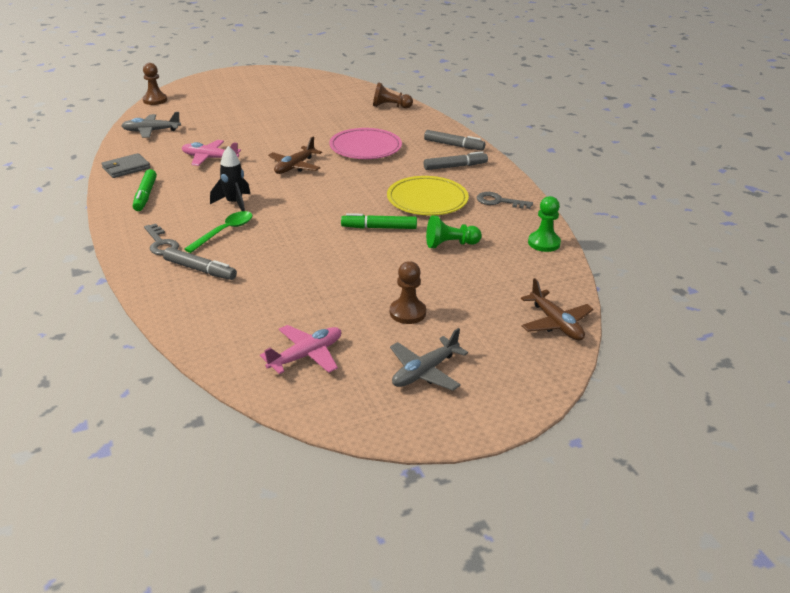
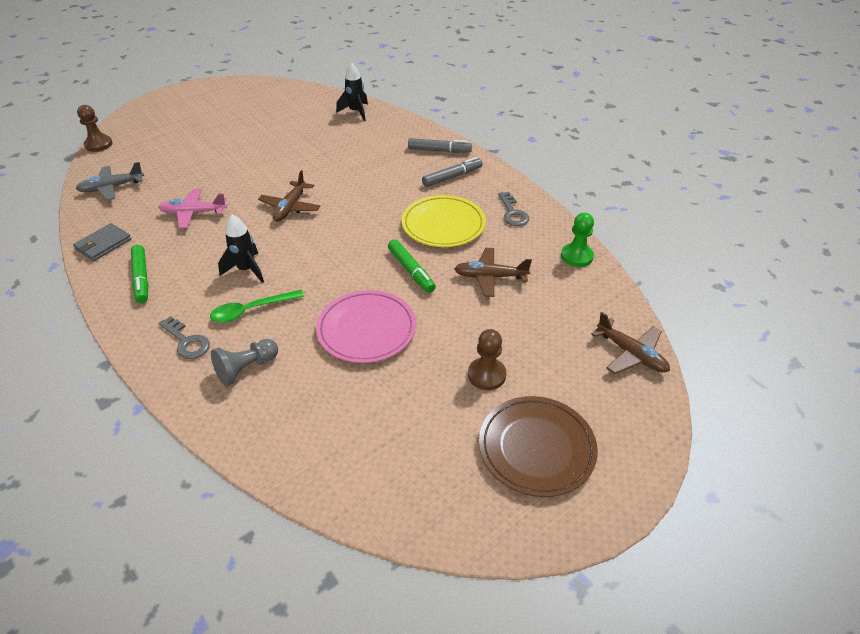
camera: 15 degrees left, 10 degrees up
grey marker [163,247,237,280] -> grey pawn [211,339,278,386]
green spoon [184,211,253,253] -> green spoon turned 135 degrees counterclockwise [210,290,304,323]
pink plane [260,325,341,374] -> none
pink plate [329,128,402,159] -> pink plate moved to [316,290,416,363]
green marker [341,213,417,229] -> green marker turned 105 degrees counterclockwise [388,239,436,293]
brown pawn [373,82,413,108] -> black rocket [336,63,368,121]
grey plane [390,328,468,391] -> brown plate [479,396,598,497]
green pawn [426,215,482,248] -> brown plane [454,248,532,297]
grey key [477,192,533,209] -> grey key turned 105 degrees counterclockwise [498,192,530,226]

